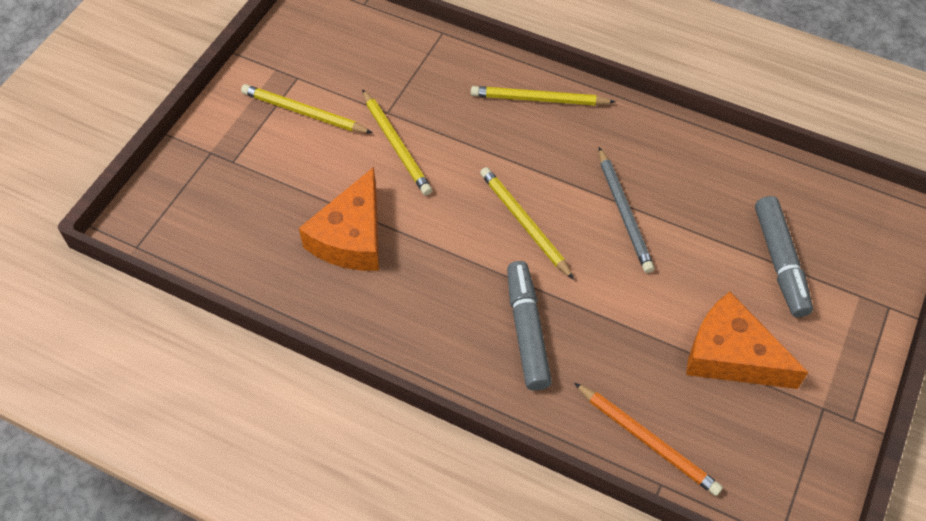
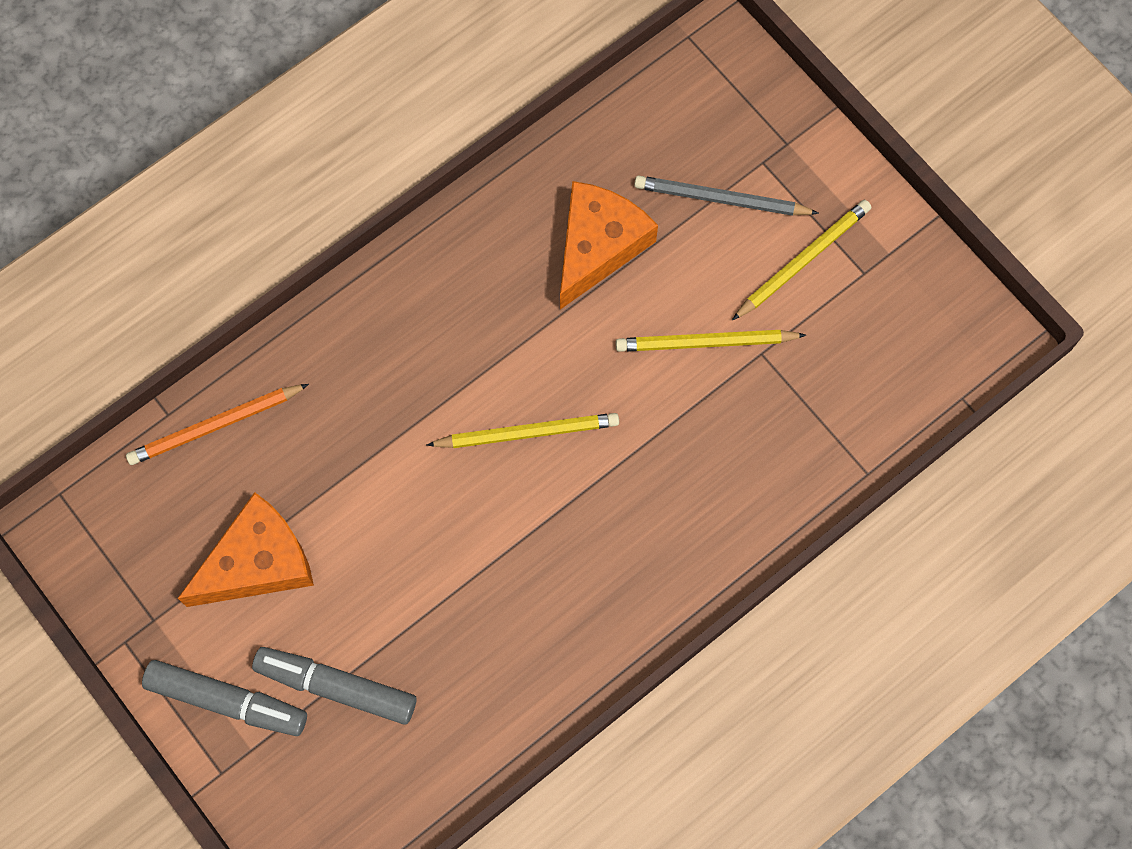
camera: 115 degrees right, 15 degrees up
orange cheese [299,167,379,271] -> orange cheese turned 75 degrees clockwise [560,181,658,310]
yellow pencil [471,86,615,106] -> none
grey marker [507,261,552,391] -> grey marker moved to [142,660,307,736]
grey pencil [599,147,654,273] -> grey pencil moved to [634,175,819,216]

